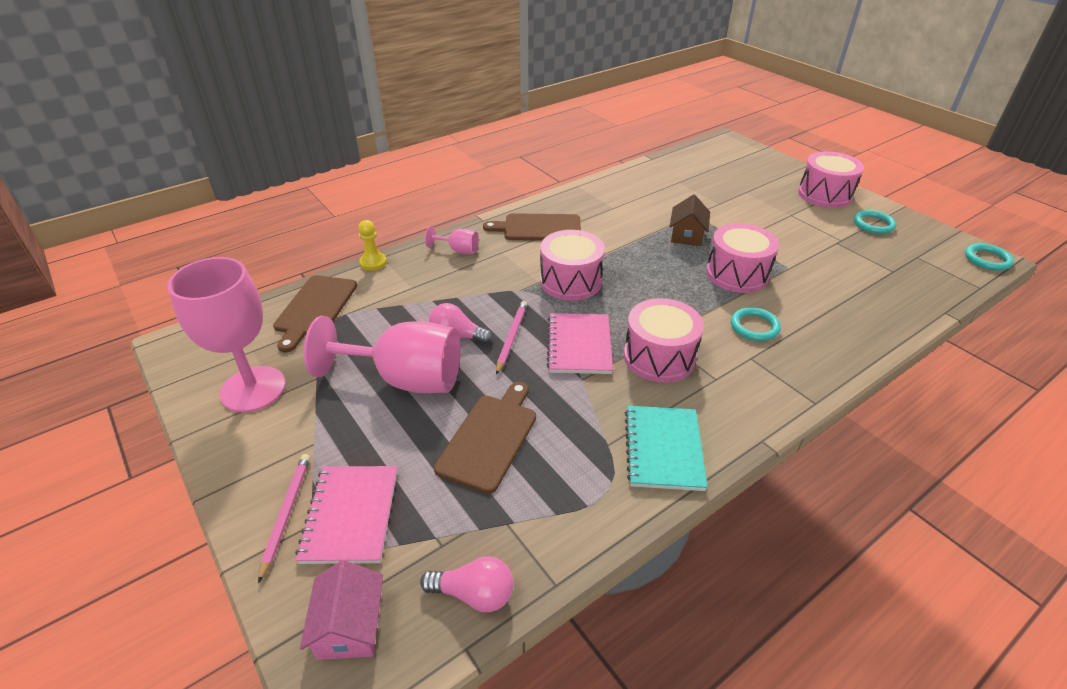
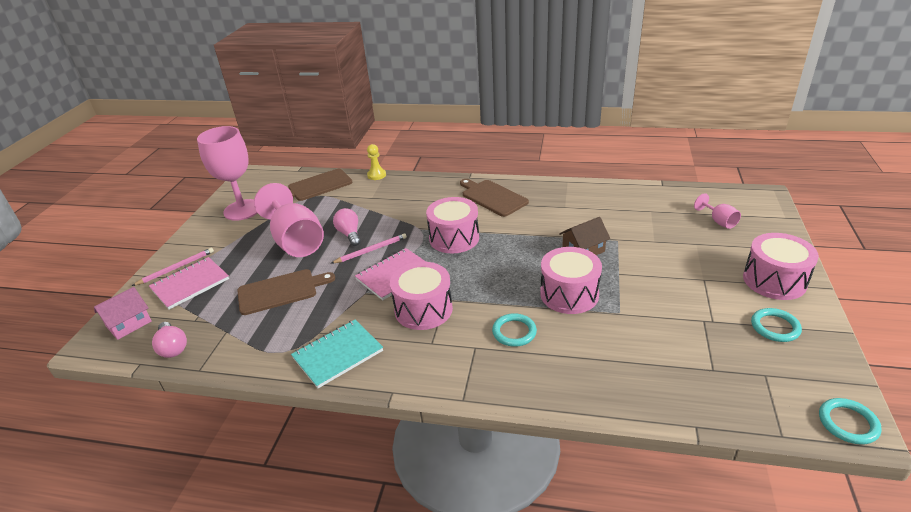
camera: 50 degrees right, 5 degrees down
pink goblet [425,226,479,254] -> pink goblet moved to [694,193,741,229]

